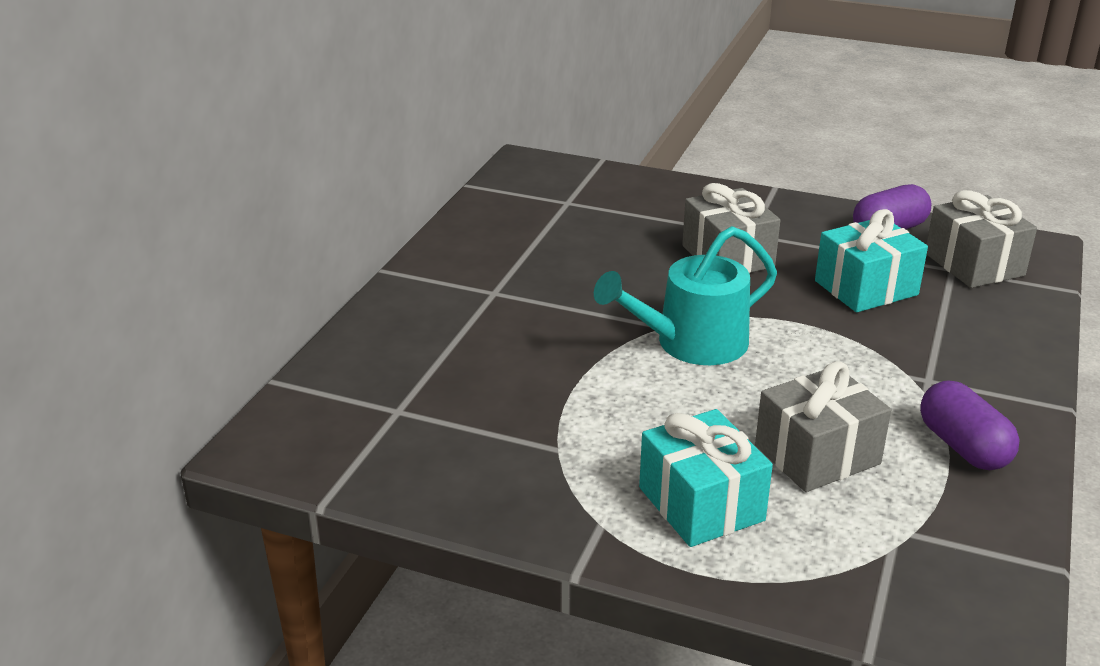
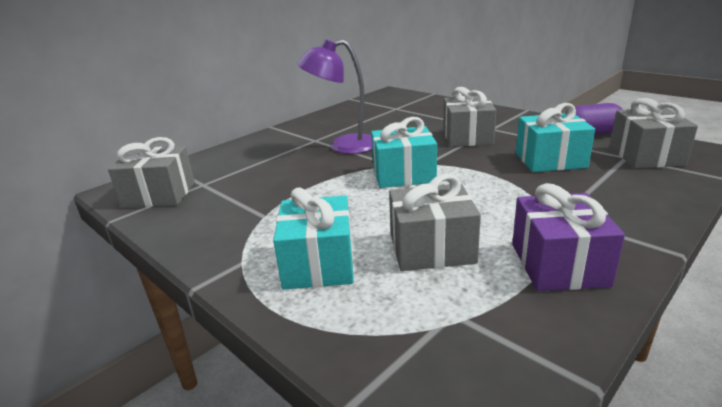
camera: 25 degrees right, 5 degrees down
turquoise watering can [594,226,777,365] -> turquoise gift [371,117,437,188]
purple capsule [920,380,1020,470] -> purple gift [512,183,625,291]
none -> grey gift [108,137,195,208]
none -> purple lamp [297,39,372,154]

